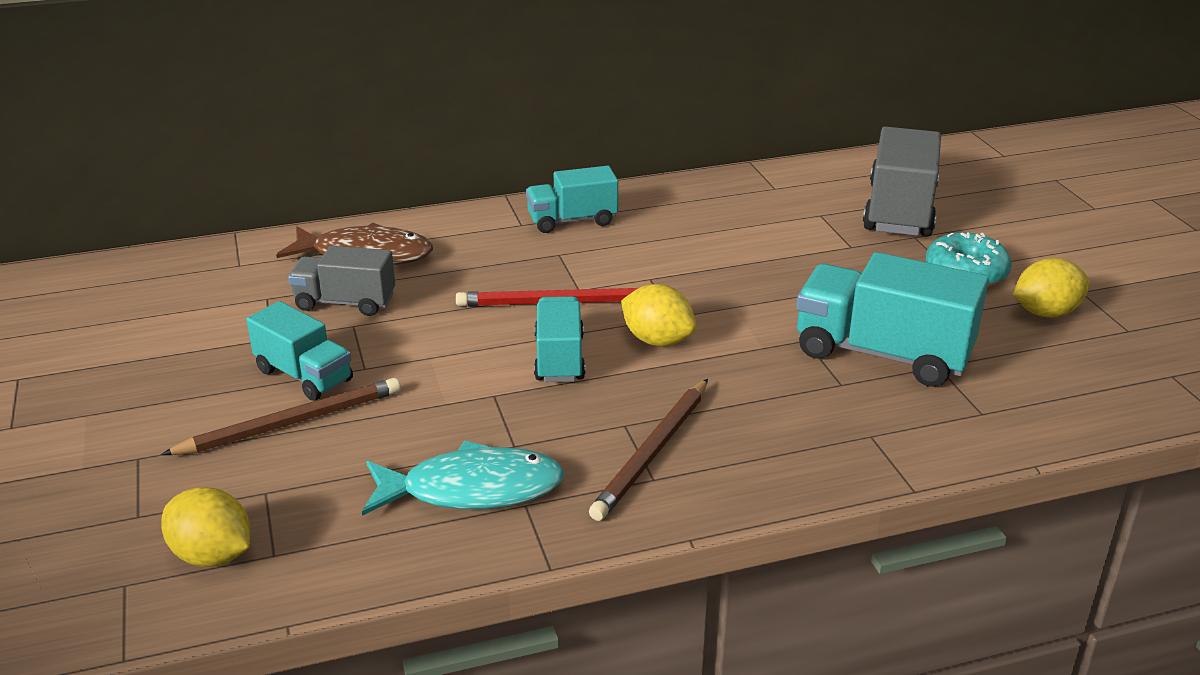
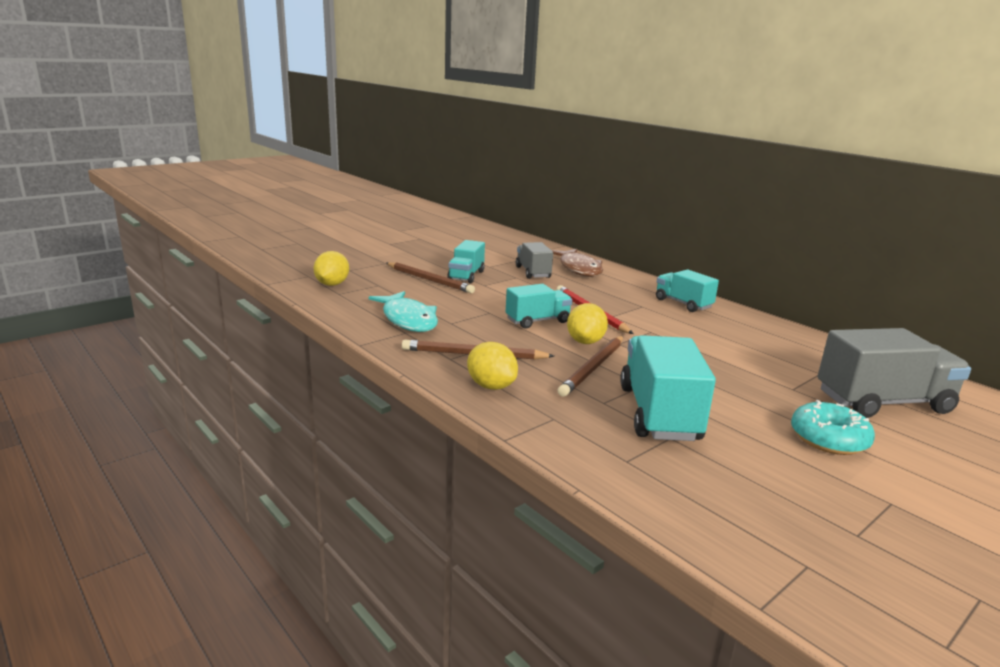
camera: 65 degrees right, 10 degrees down
yellow lemon [1013,258,1090,318] -> yellow lemon moved to [467,342,518,390]
none -> brown pencil [558,336,623,397]

